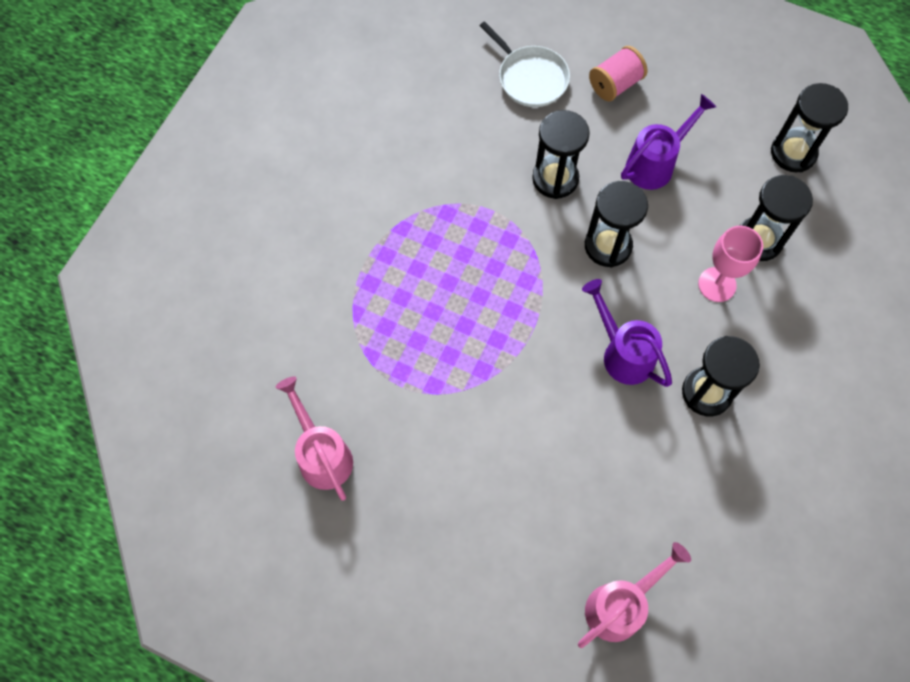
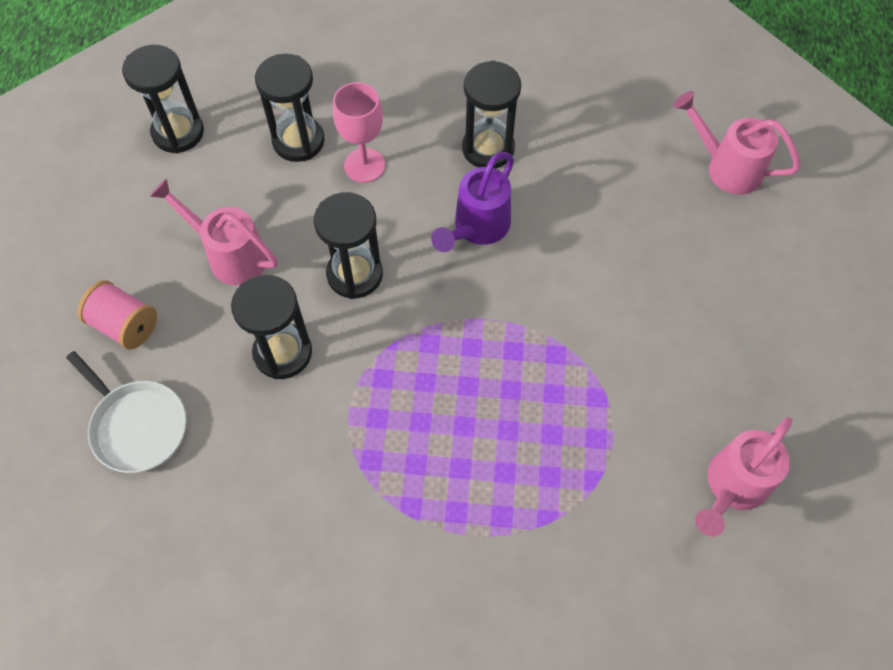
camera: 110 degrees left, 5 degrees down
white pan [480,21,570,107] -> white pan turned 105 degrees clockwise [66,351,187,473]
purple watering can [621,94,716,190] -> pink watering can [150,178,277,285]

